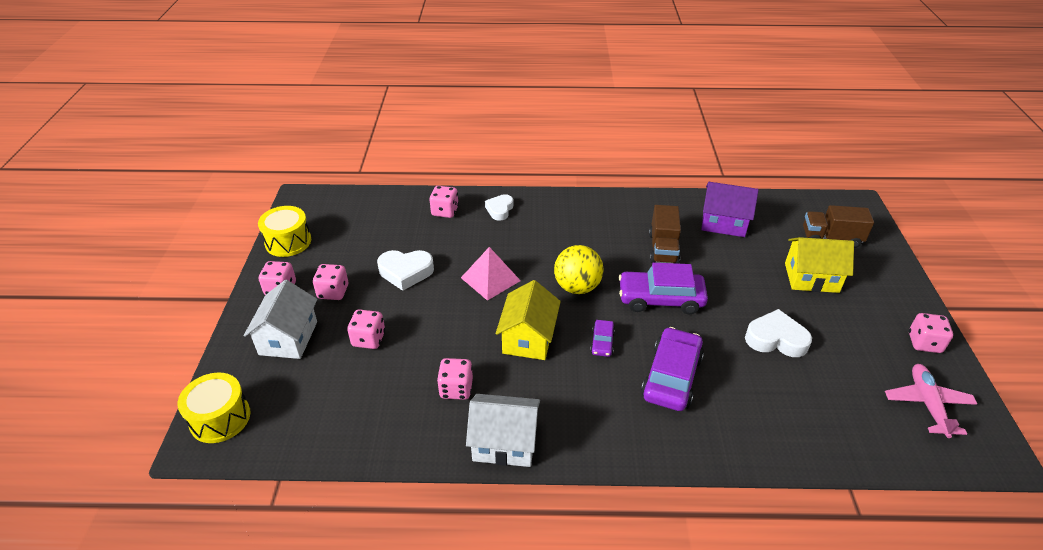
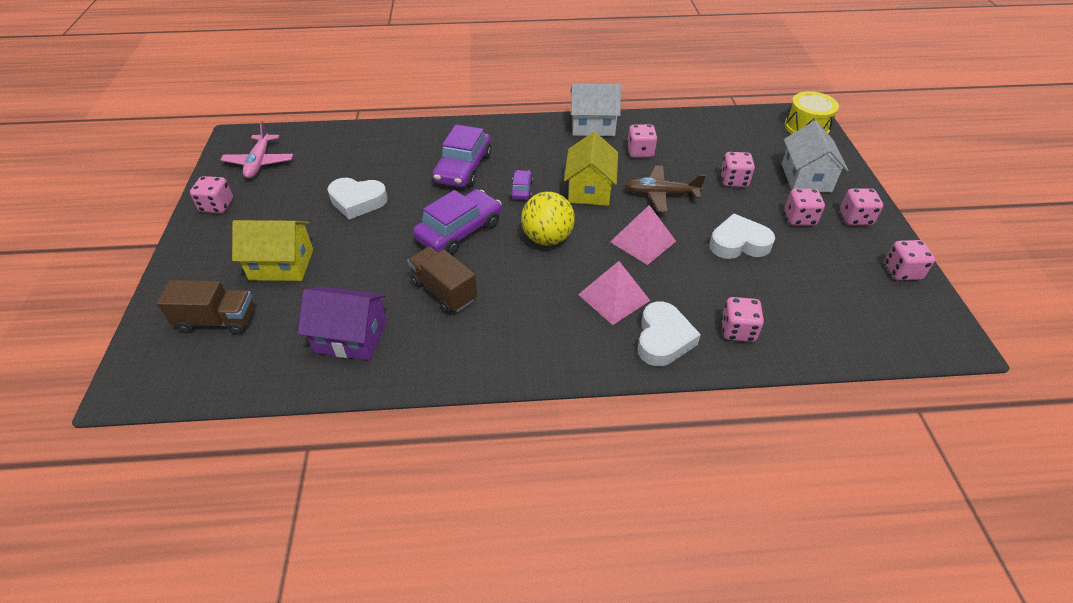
camera: 175 degrees right, 5 degrees up
yellow drum [258,206,311,257] -> pink dice [885,240,935,281]
white heart [485,194,513,221] -> white heart [637,301,701,366], size x1.51
purple car [619,263,708,314] -> purple car turned 45 degrees counterclockwise [413,189,502,255]
brown truck [649,205,681,264] -> brown truck turned 45 degrees counterclockwise [407,247,477,314]
none -> pink pyramid [578,261,650,325]
none -> brown plane [625,165,706,213]

